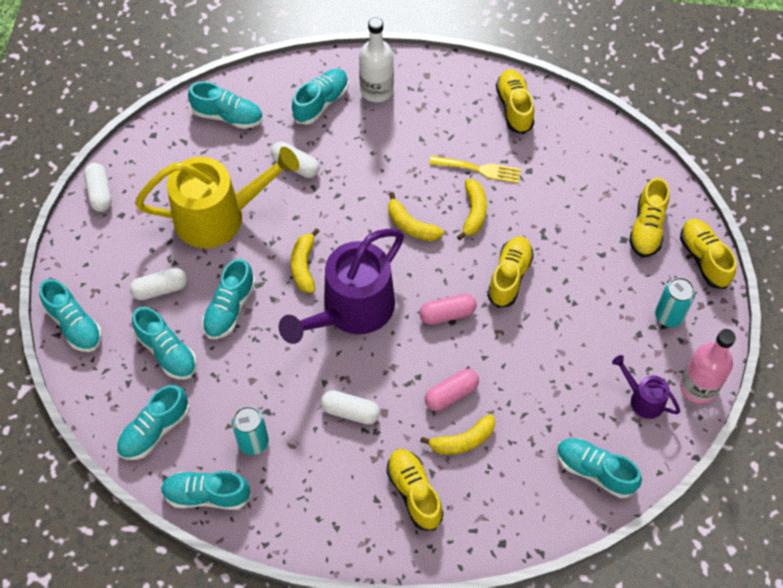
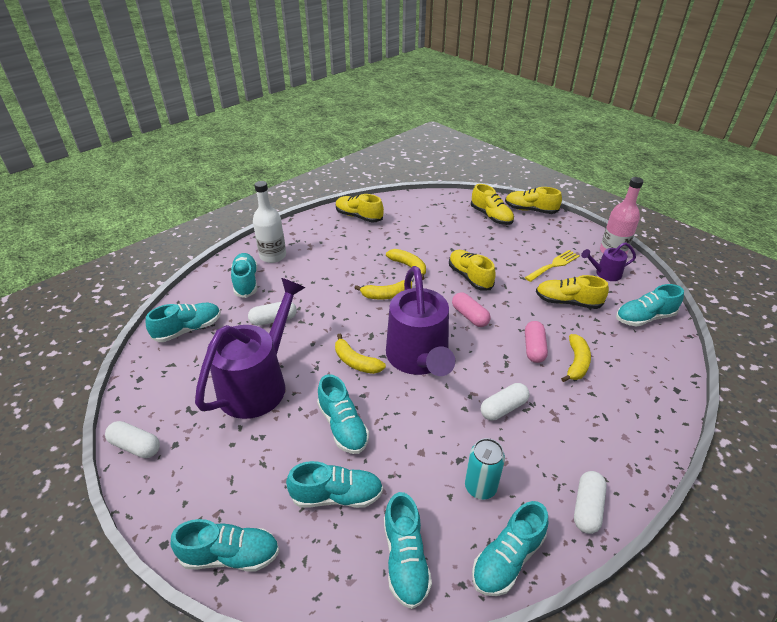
camera: 50 degrees left, 20 degrees down
white capsule [130,268,187,300] -> white capsule moved to [574,471,607,534]
yellow watering can [135,147,299,248] -> purple watering can [195,278,305,419]
yellow shoe [386,449,444,530] -> yellow shoe moved to [536,275,609,309]
pink capsule [419,294,477,325] -> pink capsule turned 60 degrees counterclockwise [452,292,491,327]
yellow fork [429,156,521,184] -> yellow fork moved to [525,250,579,282]
turquoise can [655,277,695,327] -> none

